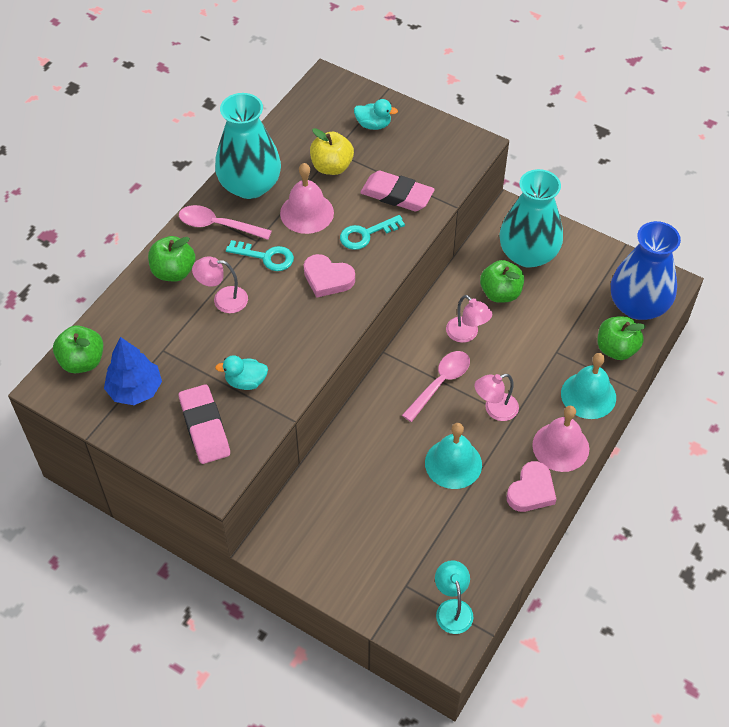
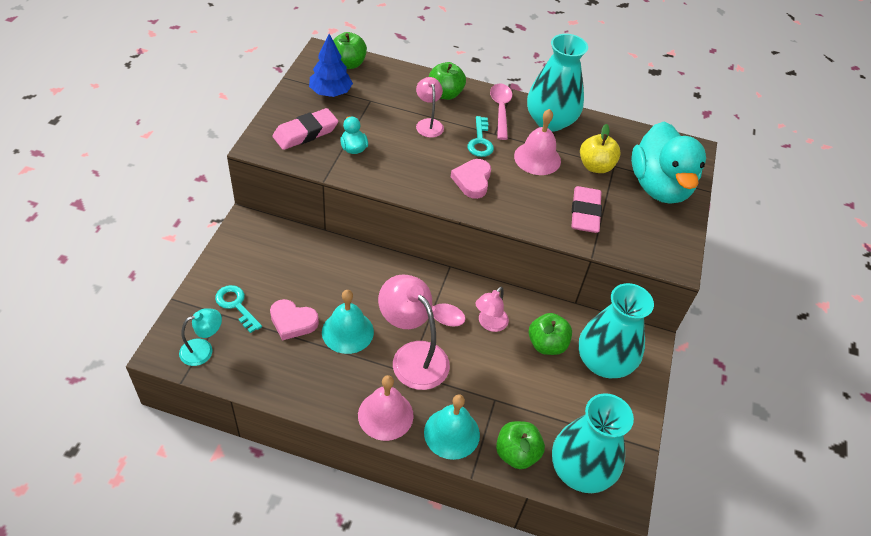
camera: 70 degrees right, 5 degrees down
turquoise key [340,215,405,250] -> turquoise key moved to [215,285,262,333]
turquoise duck [354,99,398,130] -> turquoise duck [631,122,706,204], size x2.46
pink lamp [475,374,519,421] -> pink lamp [378,274,450,390], size x1.79
pink heart [507,461,556,512] -> pink heart moved to [270,299,319,341]
blue vase [611,221,681,320] -> turquoise vase [552,393,634,493]

